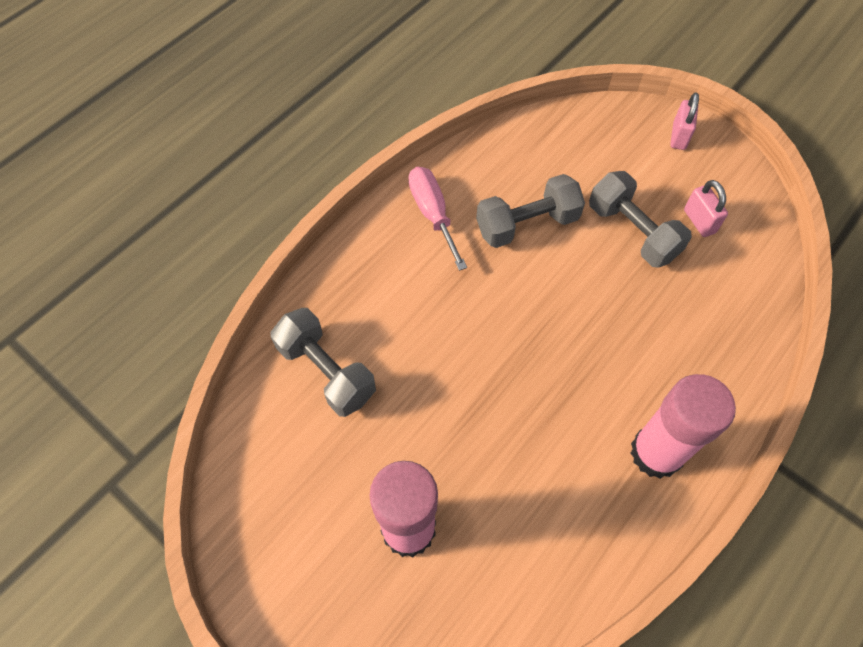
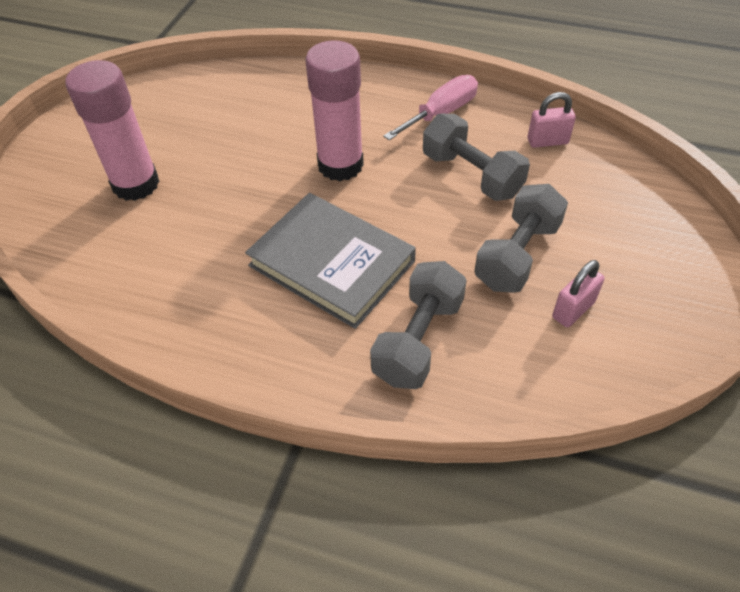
camera: 70 degrees right, 10 degrees down
grey dumbbell [270,308,376,417] -> grey dumbbell moved to [370,261,467,389]
pink glue stick [631,374,736,479] -> pink glue stick moved to [305,40,364,181]
pink padlock [670,92,699,150] -> pink padlock moved to [528,92,576,148]
none -> grey book [245,193,416,329]

